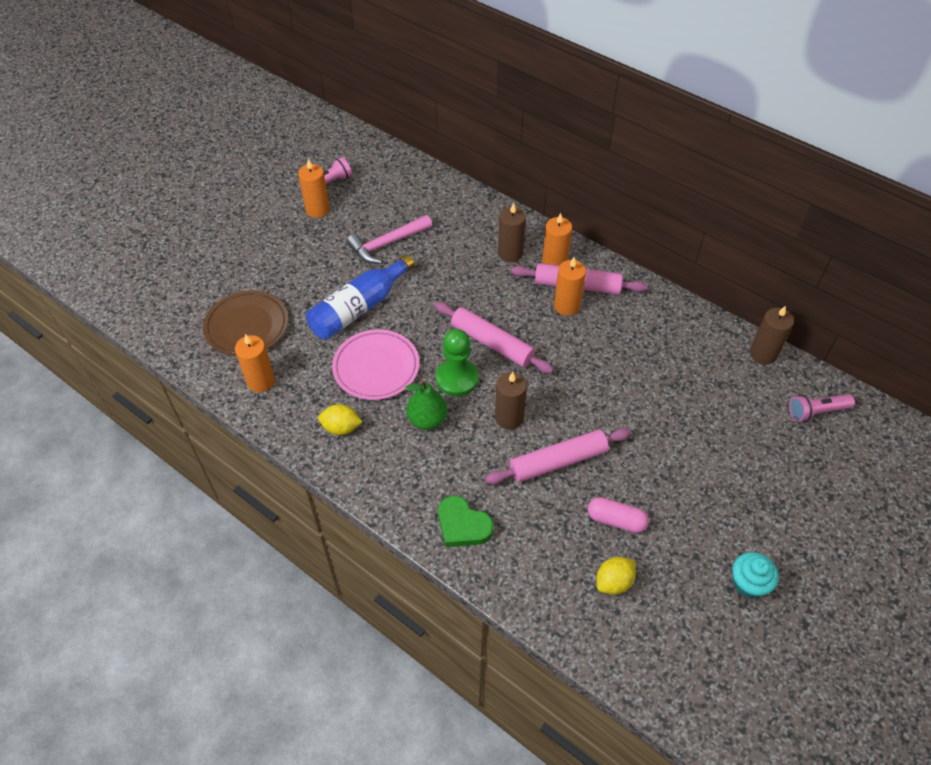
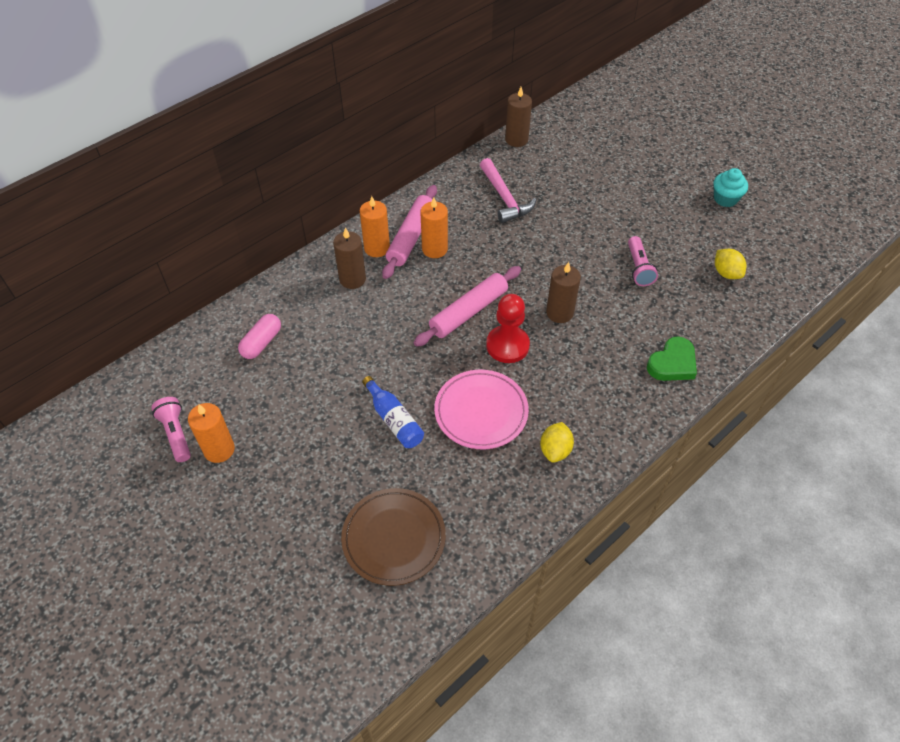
camera: 80 degrees left, 0 degrees up
orange candle [235,334,275,392] -> none
blue bottle [306,255,415,340] -> blue bottle [362,376,424,448], size x0.63
pink hammer [347,215,432,264] -> pink hammer moved to [480,158,536,223]
green pear [405,380,448,430] -> none
green pawn [436,329,479,396] -> red pawn [486,294,530,363]
pink rolling pin [485,428,631,484] -> none
pink capsule [588,497,649,533] -> pink capsule moved to [238,314,281,359]
pink flashlight [789,394,855,422] -> pink flashlight moved to [628,236,658,286]

